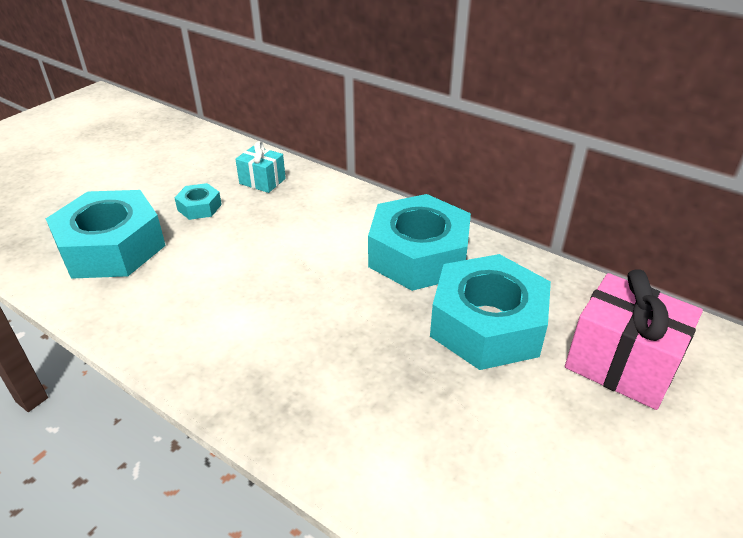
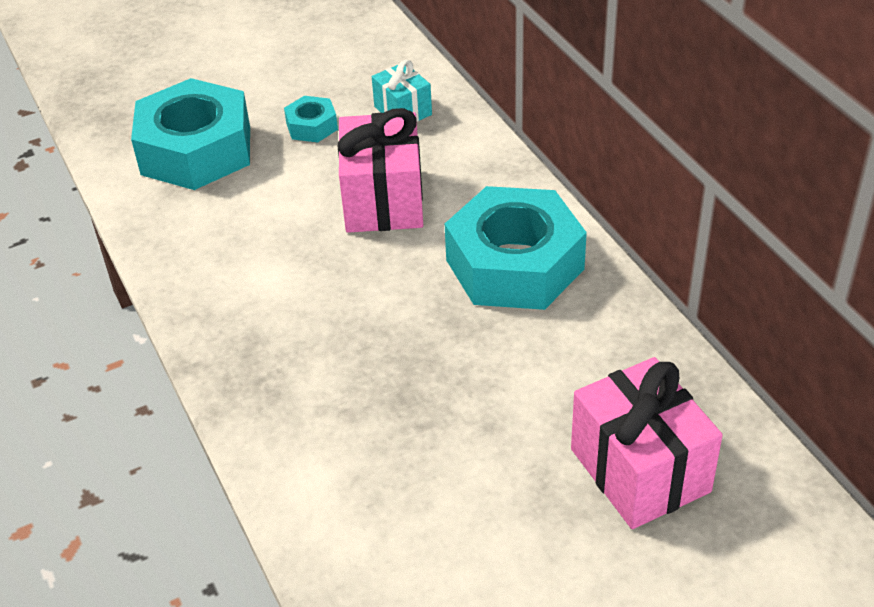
camera: 30 degrees right, 5 degrees up
turquoise nut [430,254,551,370] -> none
none -> pink gift [337,108,423,233]

